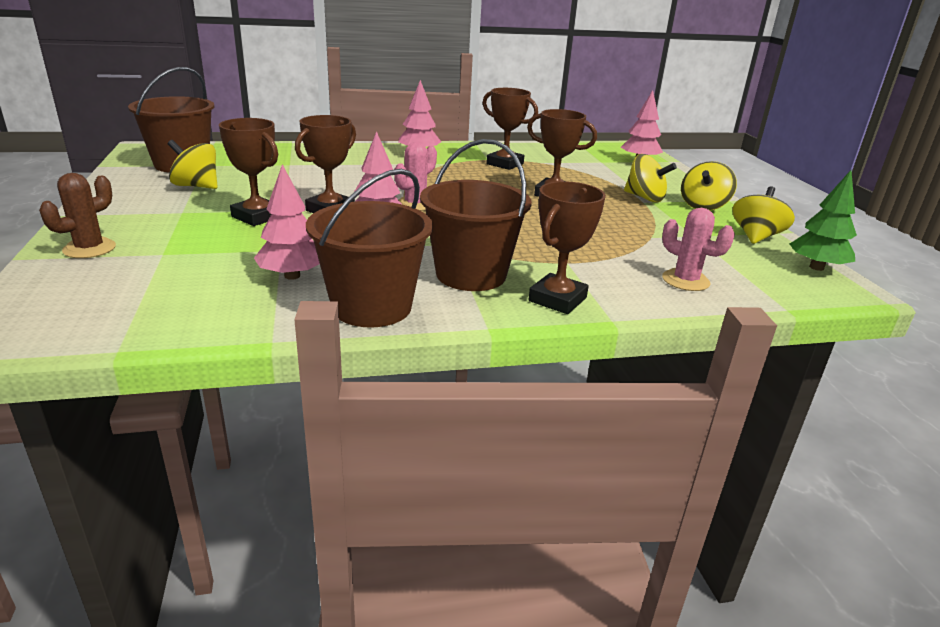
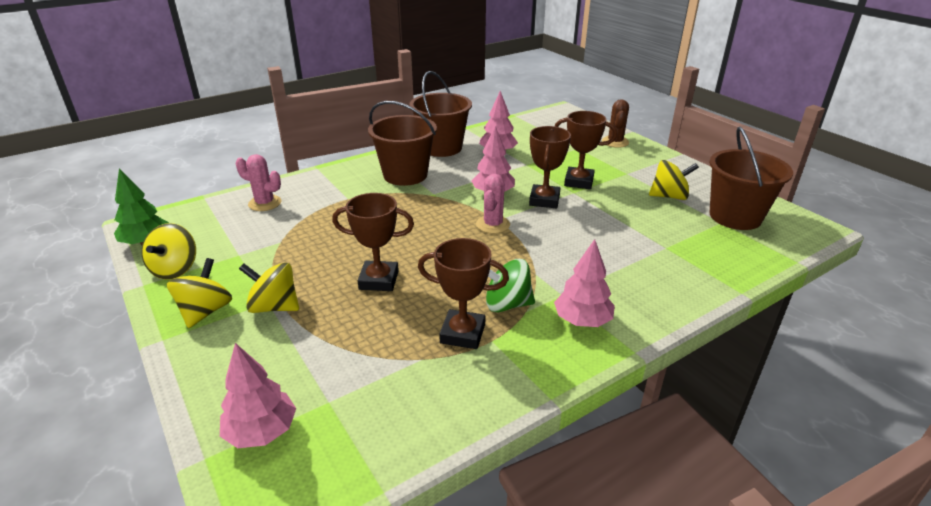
camera: 160 degrees right, 5 degrees up
brown trophy [528,181,606,314] -> none
none -> green spinning top [486,259,535,313]

